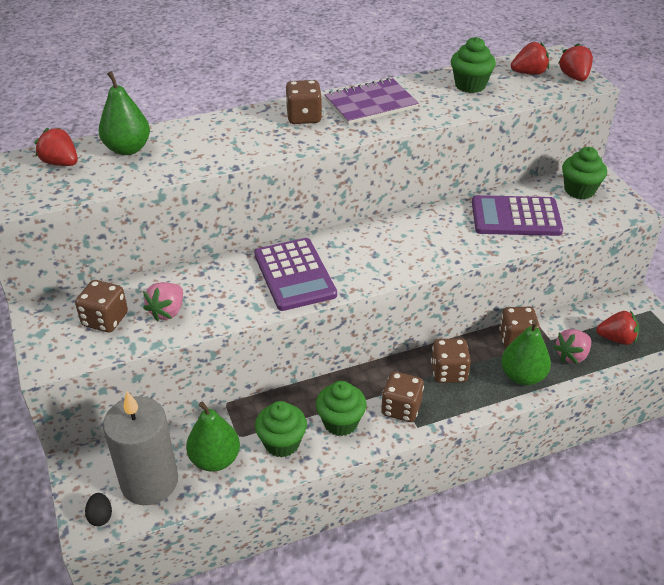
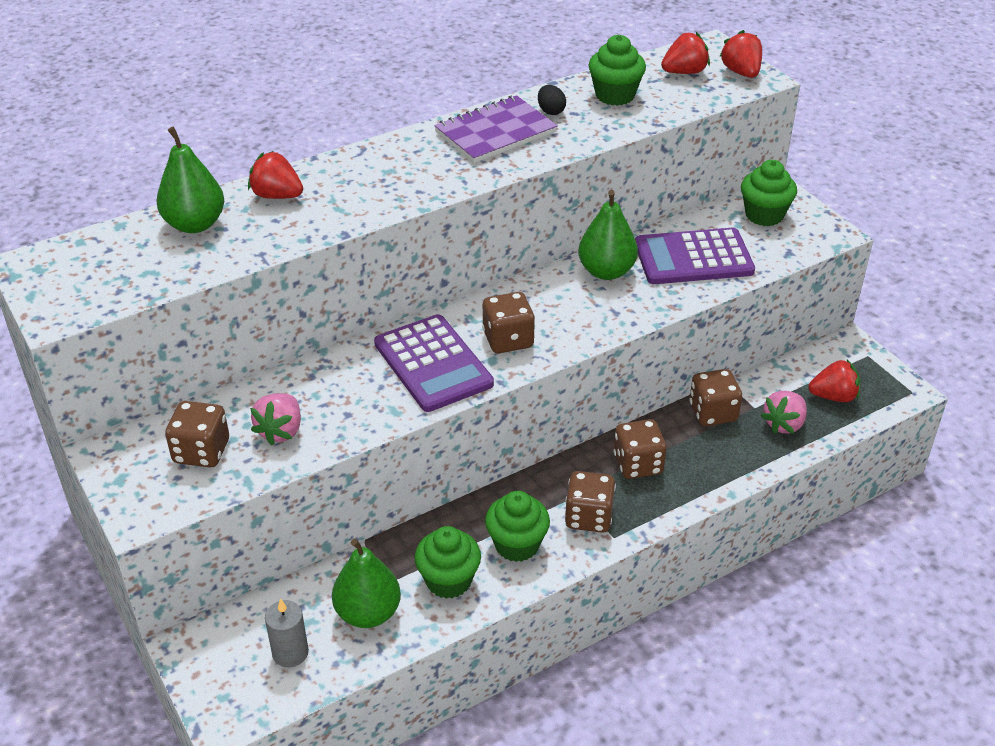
camera: 10 degrees left, 0 degrees up
red strawberry [35,128,78,166] -> red strawberry moved to [248,151,303,199]
black egg [85,493,112,526] -> black egg moved to [538,85,566,115]
grey candle [103,391,178,505] -> grey candle [265,599,309,667], size x0.49
brown dice [286,80,322,124] -> brown dice moved to [482,292,535,353]
green pear [501,320,551,386] -> green pear moved to [578,190,638,280]

